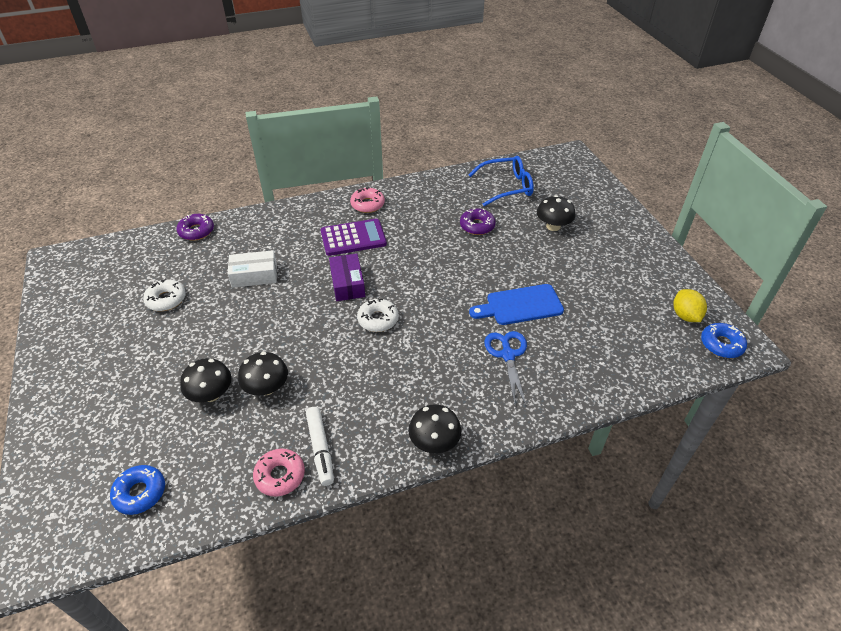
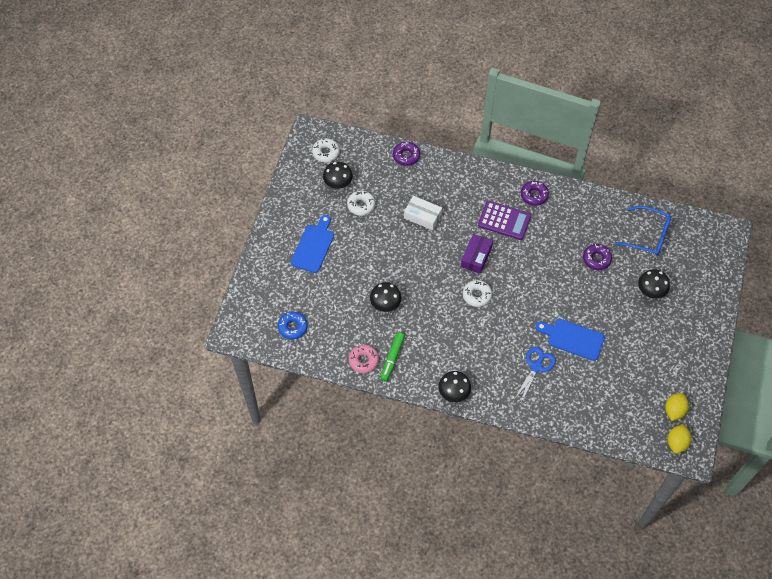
camera: 35 degrees right, 15 degrees up
black mushroom [180,358,232,402] -> black mushroom moved to [323,162,353,189]
white marker [306,407,334,486] -> green marker [381,332,405,382]
pink donut [350,187,385,213] -> purple donut [521,181,549,206]
blue donut [701,323,747,358] -> yellow lemon [668,424,691,454]
none -> blue cutting board [291,215,334,273]
none -> white donut [312,138,340,162]

